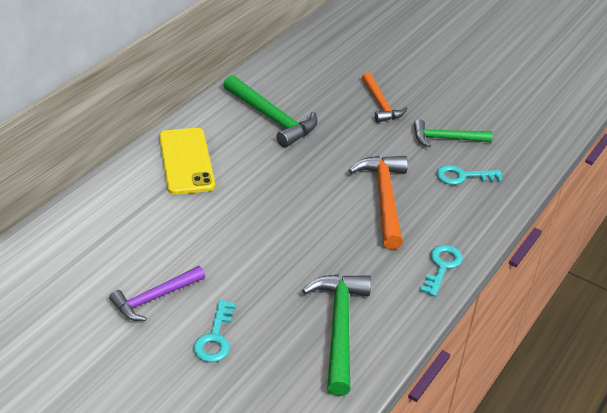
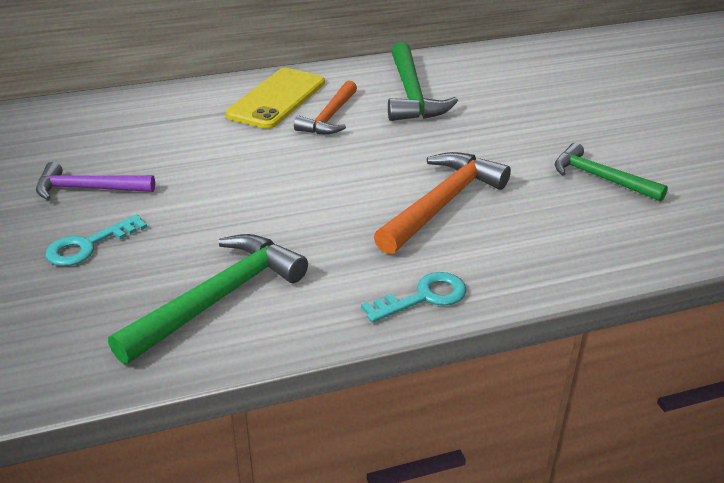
camera: 40 degrees right, 5 degrees down
orange hammer [362,72,407,123] -> orange hammer moved to [294,80,357,134]
turquoise key [436,165,503,185] -> none

